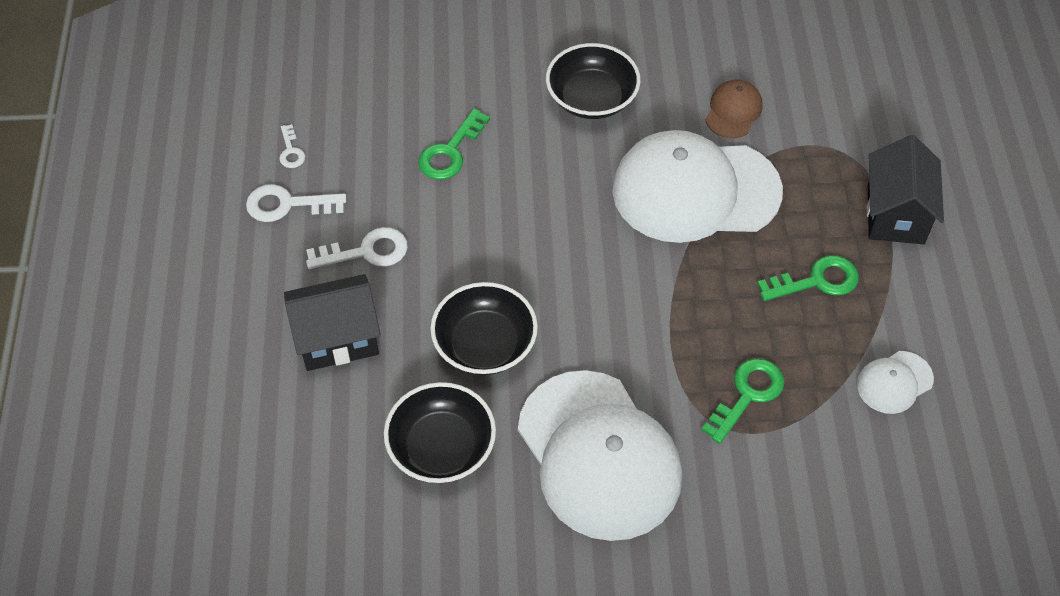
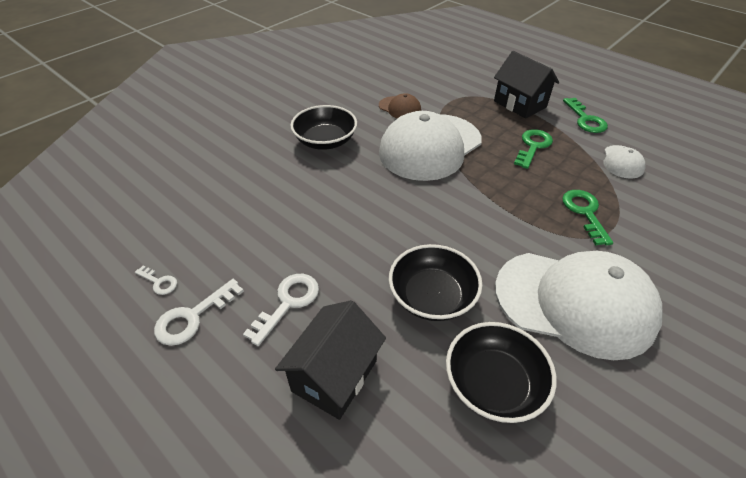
camera: 45 degrees left, 10 degrees down
green key [418,109,490,180] -> green key moved to [563,98,608,133]
brown cap [705,80,763,138] -> brown cap turned 150 degrees clockwise [379,93,421,118]

